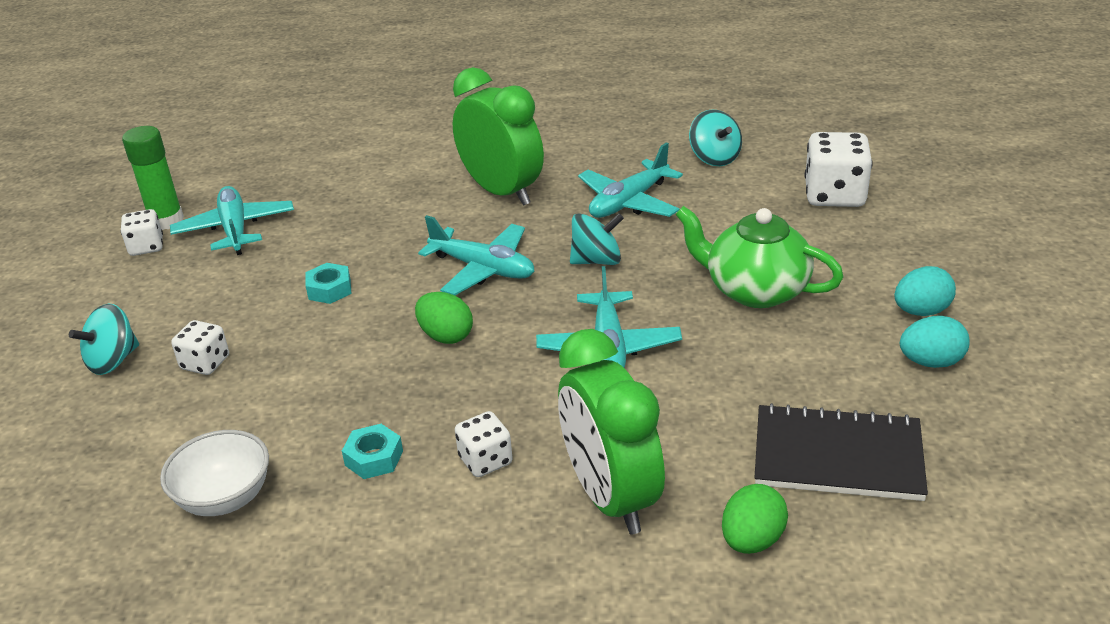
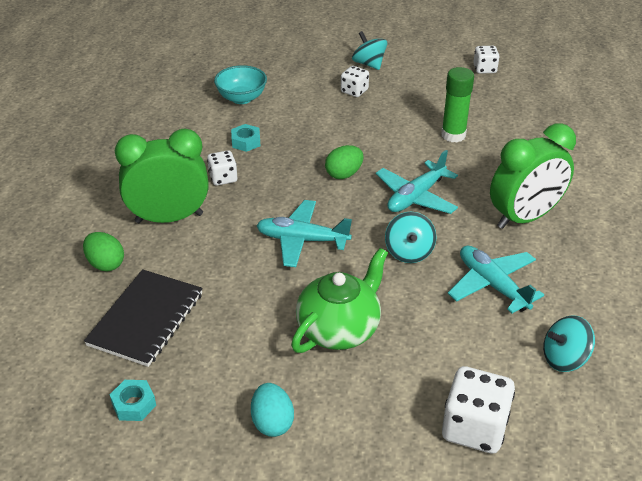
camera: 100 degrees right, 5 degrees up
green glue stick [122,126,184,230] -> green glue stick moved to [441,67,474,142]
white bowl [160,430,269,516] -> turquoise bowl [214,65,267,104]
turquoise plane [170,186,294,255] -> none
turquoise nut [306,263,351,304] -> turquoise nut moved to [110,380,156,421]
turquoise egg [900,316,970,368] -> none

